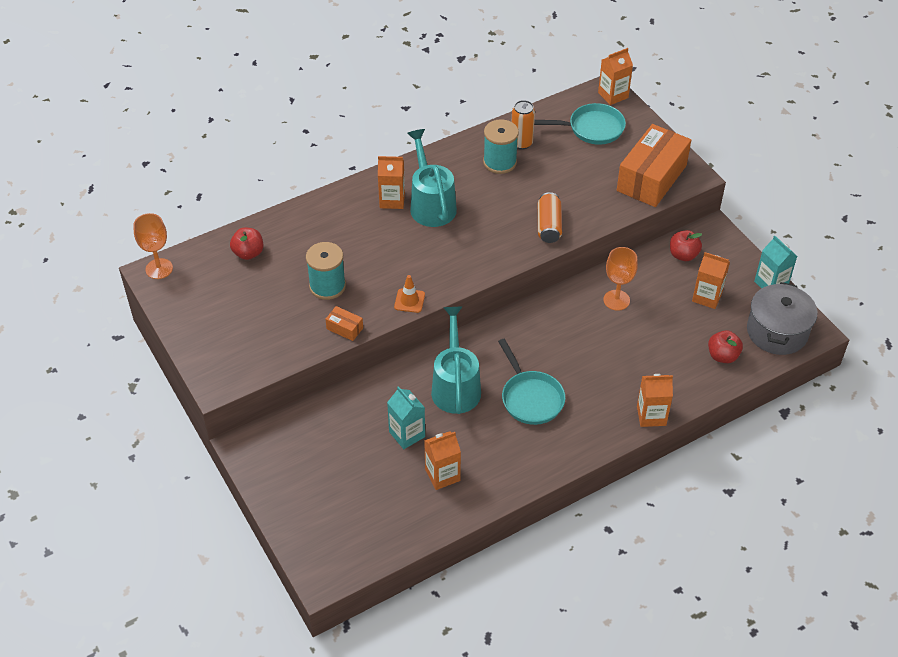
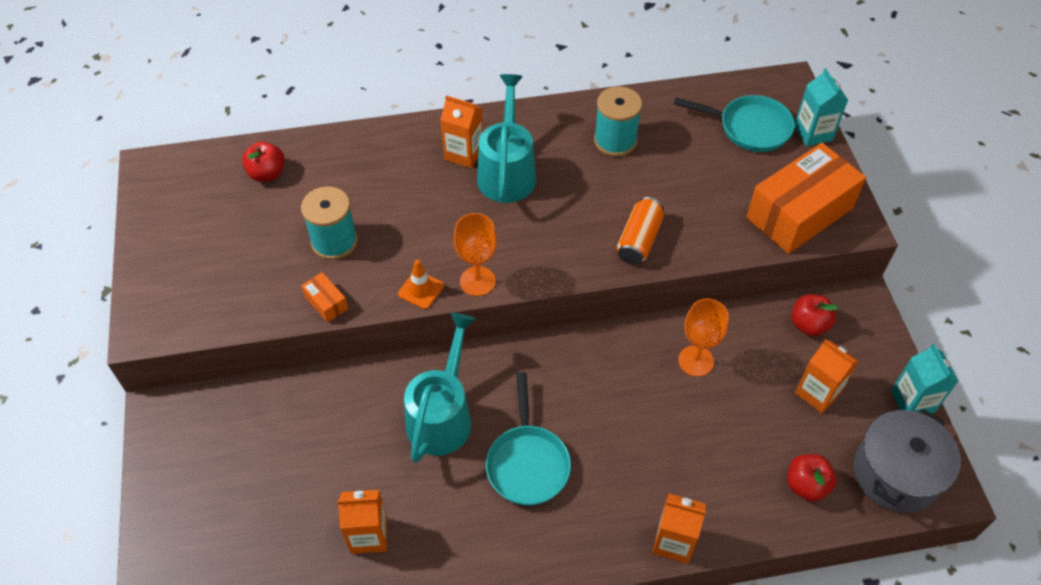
camera: 20 degrees right, 5 degrees up
orange goblet [133,213,173,279] -> orange goblet moved to [454,213,497,296]
turquoise carton [387,386,425,449] -> turquoise carton moved to [795,68,848,146]
orange can [512,100,535,150] -> none
orange carton [598,48,633,105] -> none

